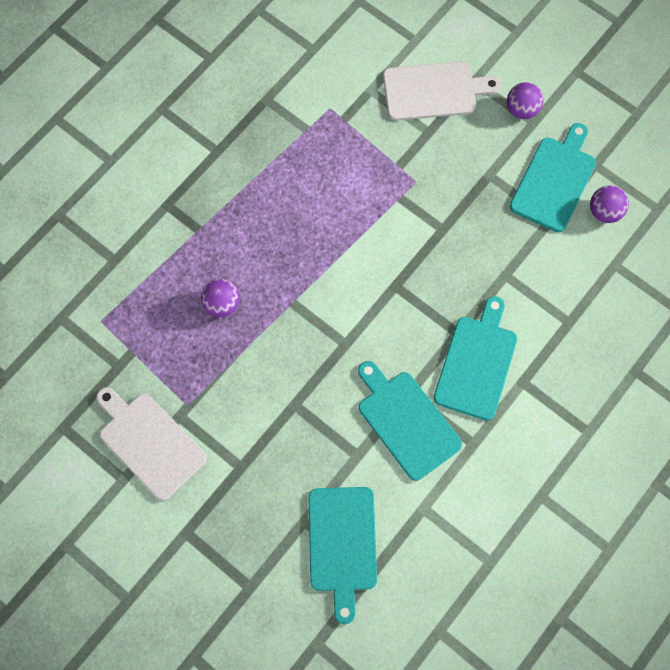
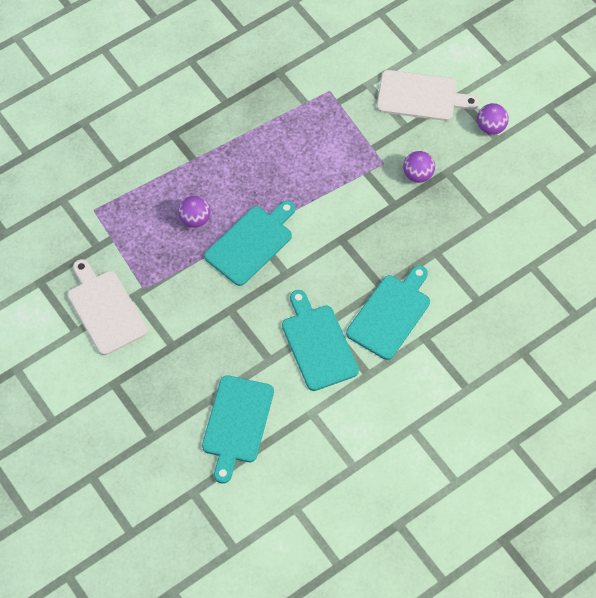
camera: 15 degrees right, 10 degrees down
turquoise cutting board [510,123,596,232] -> turquoise cutting board moved to [204,201,295,286]
purple ball [590,185,629,223] -> purple ball moved to [403,151,435,183]

